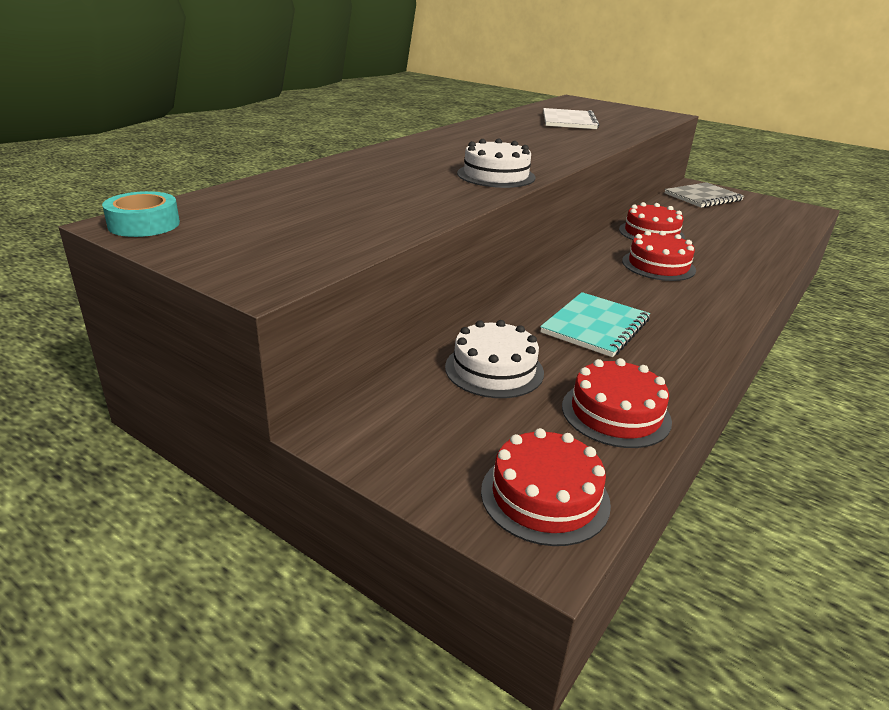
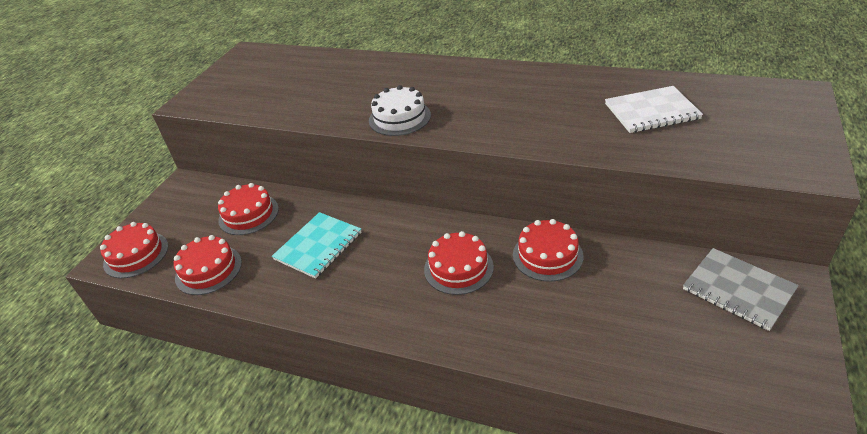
camera: 80 degrees right, 10 degrees up
turquoise tape [102,191,180,237] -> none
white cake [445,320,544,398] -> red cake [218,183,279,235]
turquoise notebook [540,292,650,357] -> turquoise notebook turned 75 degrees counterclockwise [272,212,361,279]

